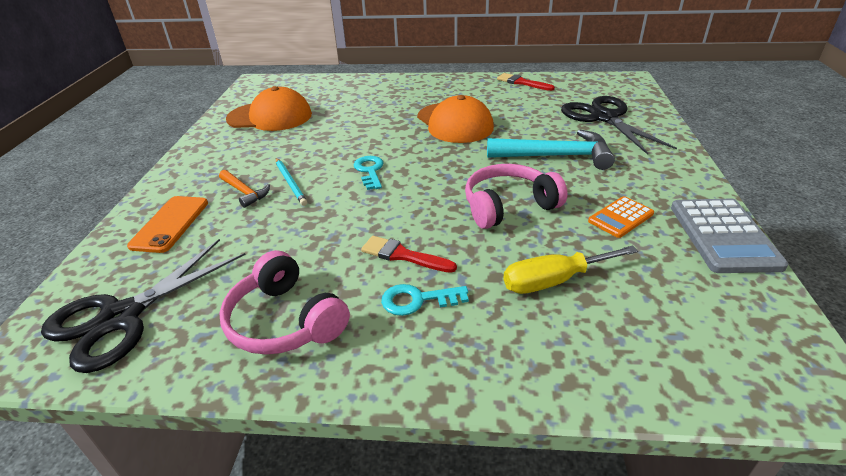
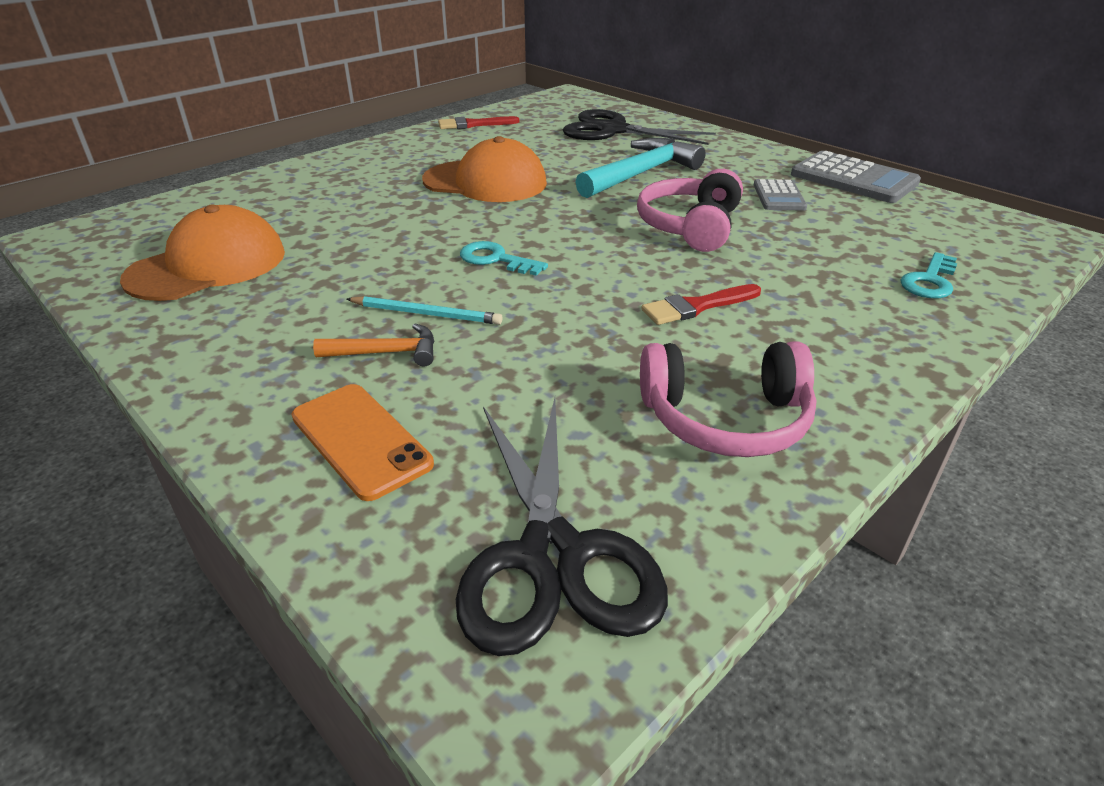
camera: 50 degrees left, 0 degrees up
turquoise key [381,284,469,316] -> turquoise key moved to [900,252,958,298]
yellow screwdriver [503,245,638,294] -> none
orange calculator [588,196,654,238] -> grey calculator [754,179,807,211]

